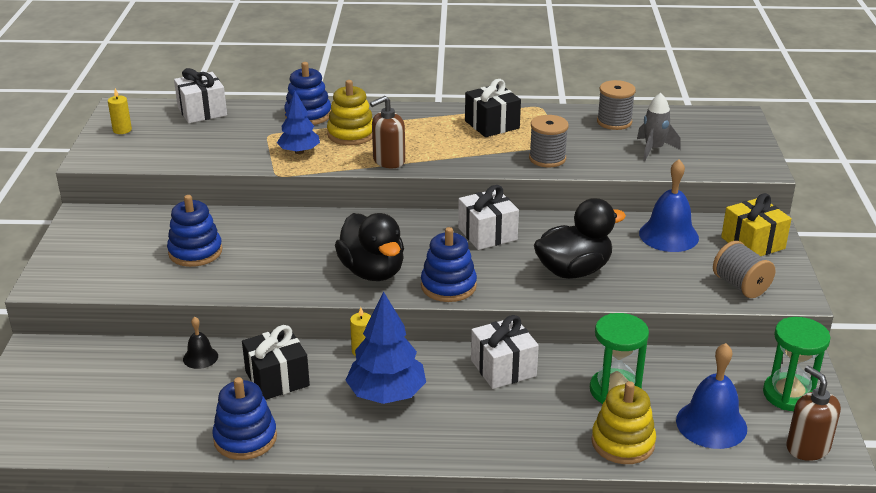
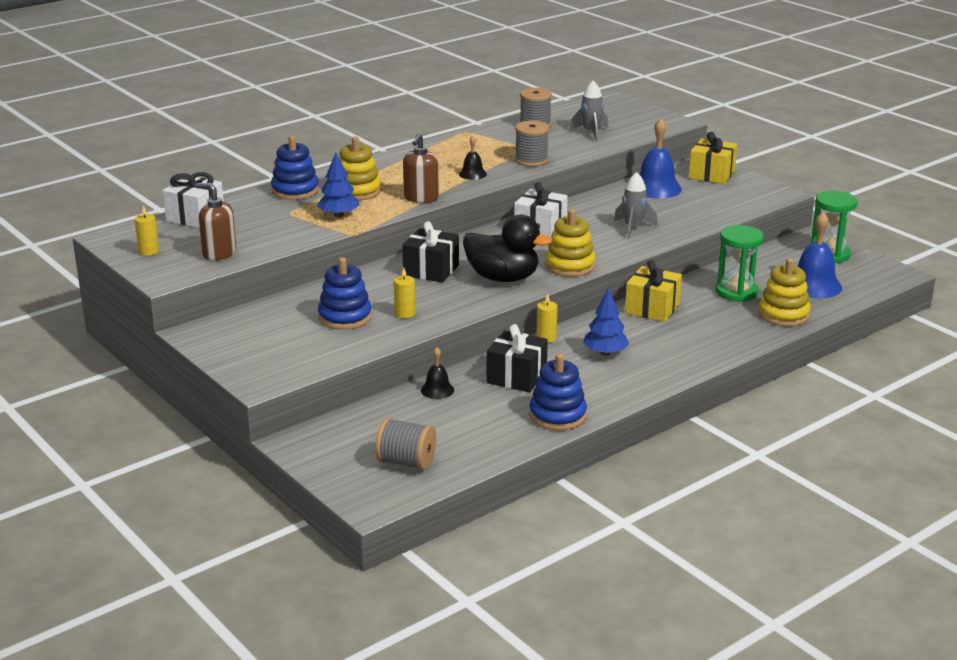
camera: 40 degrees left, 5 degrees down
blue tree [345,292,426,404] -> blue tree [583,288,629,356], size x0.65
blue stacking toy [421,227,477,302] -> yellow stacking toy [545,209,596,277]
black gift [465,79,521,137] -> black gift moved to [402,221,459,283]
white gift [471,315,539,389] -> yellow gift [625,260,682,322]
black duck [534,198,626,279] -> grey rocket [614,172,658,239]
grey spool [713,241,775,298] -> grey spool moved to [375,418,436,470]
brown soap dispenser [786,365,841,461] -> brown soap dispenser moved to [195,183,236,260]
none -> yellow candle [394,268,415,318]
none -> black bell [459,136,487,180]

